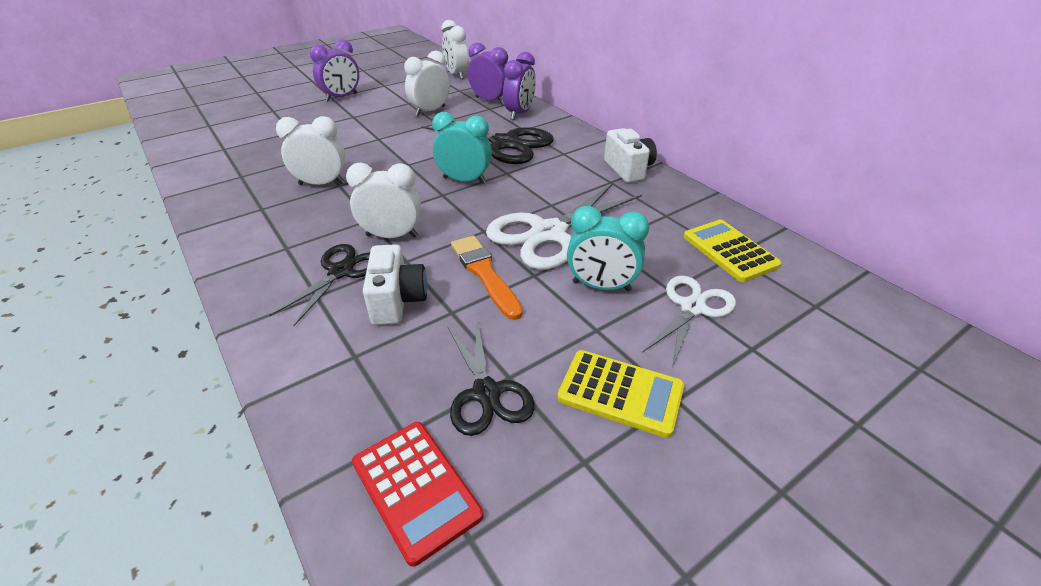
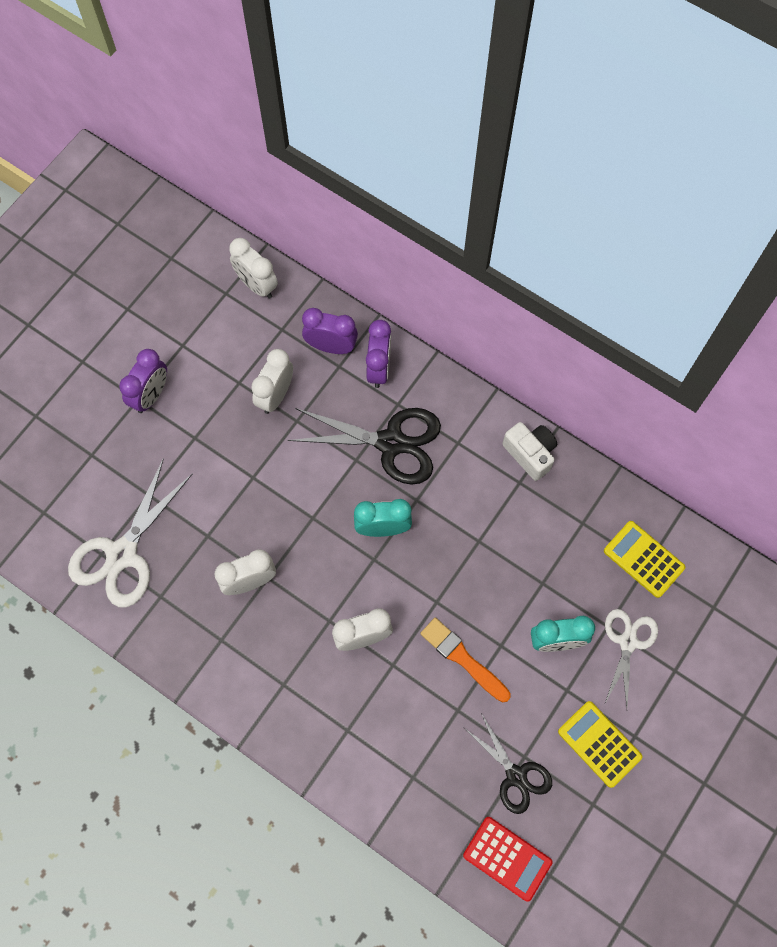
camera: 20 degrees left, 30 degrees up
black scissors [270,244,370,326] -> none
white camera [363,244,427,325] -> none
white scissors [486,183,642,270] -> white scissors moved to [68,460,193,607]
yellow calculator [557,350,684,438] -> yellow calculator turned 135 degrees counterclockwise [558,701,642,788]

